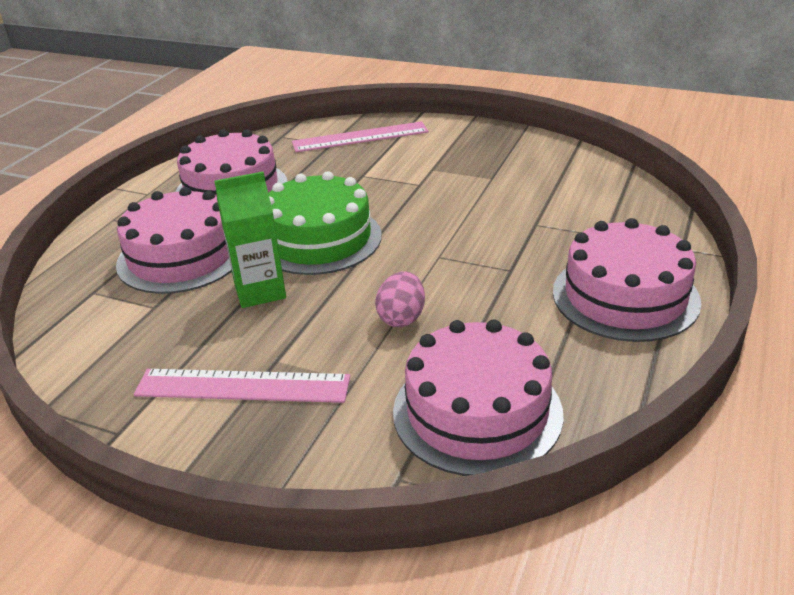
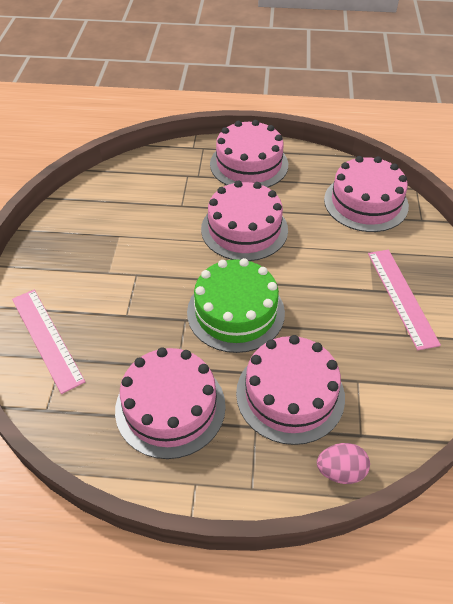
camera: 110 degrees left, 15 degrees up
green carton [214,172,286,308] -> none
pink egg [375,271,425,327] -> pink egg moved to [317,443,370,484]
none -> pink cake [201,180,288,261]

